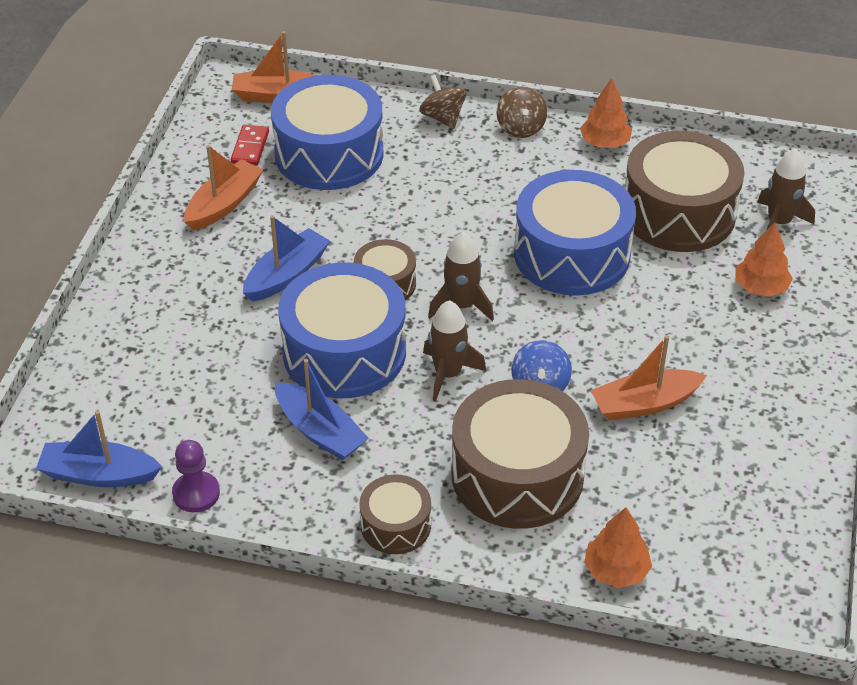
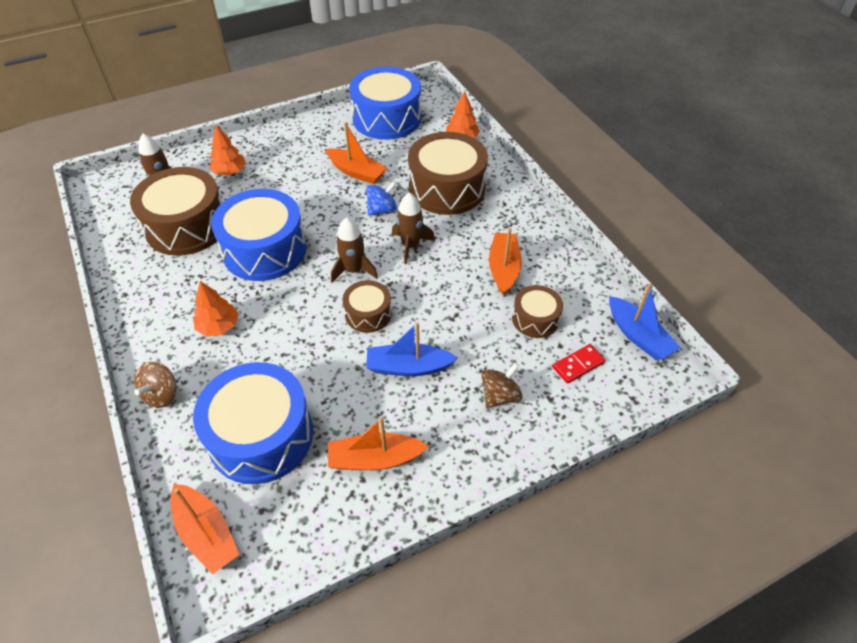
camera: 130 degrees left, 5 degrees up
purple pawn [172,440,220,512] -> none
red domino [231,125,269,166] -> red domino moved to [553,344,605,384]
blue boat [275,359,369,460] -> orange boat [489,228,522,296]
blue drum [278,262,406,398] -> blue drum moved to [349,67,421,140]
brown drum [359,474,431,554] -> brown drum moved to [512,285,563,338]
brown spinning top [496,86,547,138] -> brown spinning top moved to [481,362,523,408]
orange tree [580,78,632,148] -> orange tree moved to [193,281,239,336]

